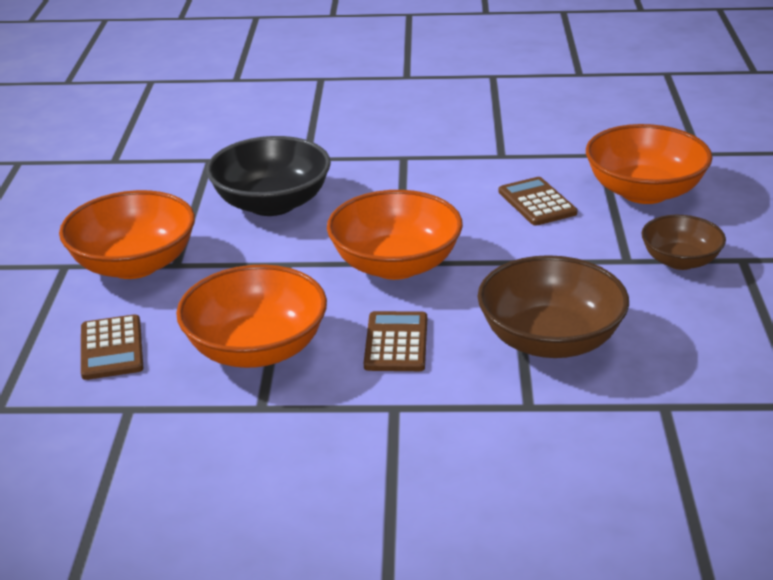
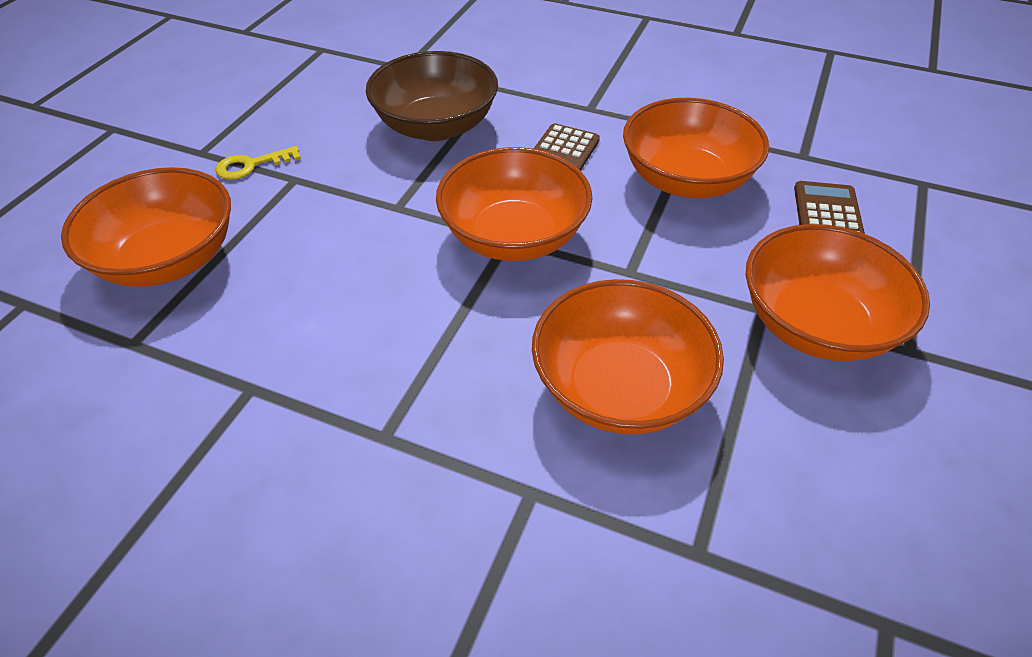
camera: 160 degrees left, 15 degrees up
black bowl [206,136,331,216] -> orange bowl [532,279,724,434]
brown calculator [499,177,578,226] -> none
brown bowl [641,215,726,270] -> yellow key [216,146,301,180]

